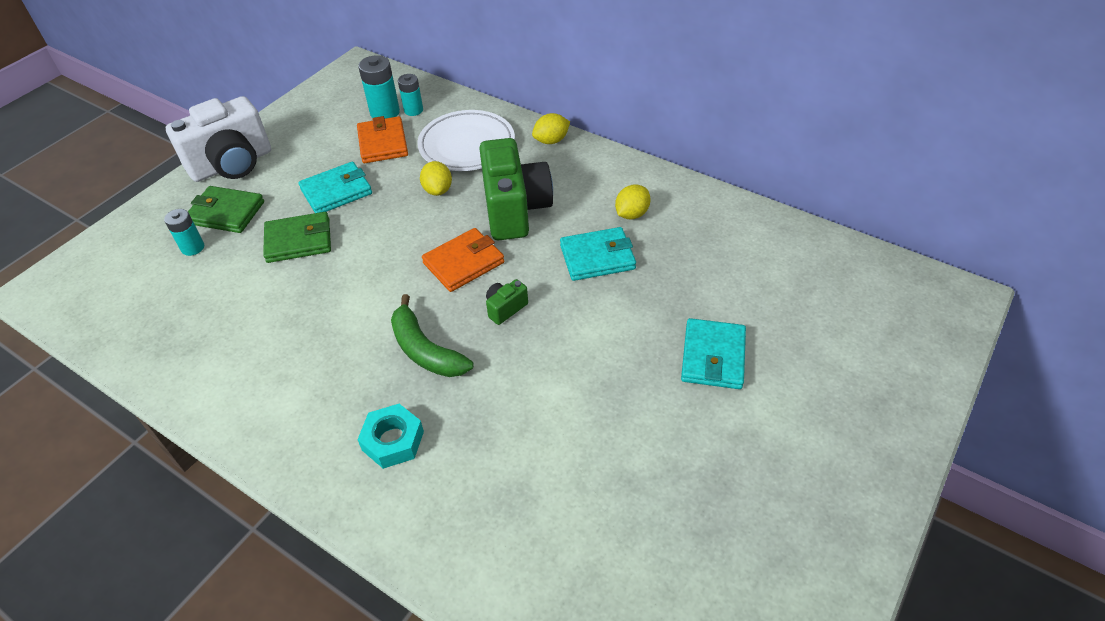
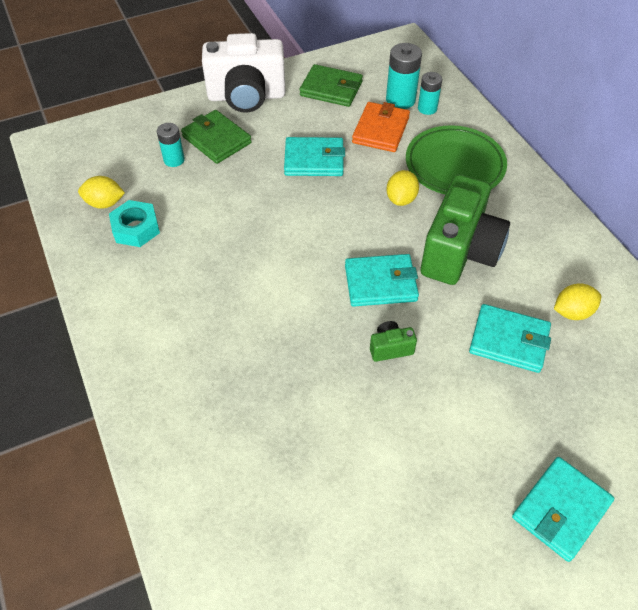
camera: 30 degrees right, 5 degrees up
green wallet [263,212,331,263] -> green wallet moved to [300,64,363,107]
turquoise nut [357,404,424,469] -> turquoise nut moved to [109,200,160,247]
green banana [391,294,474,377] -> none
white plate [417,110,515,171] -> green plate [406,125,507,195]
orange wallet [422,228,504,292] -> turquoise wallet [345,254,419,307]
yellow lemon [532,113,570,144] -> yellow lemon moved to [78,176,125,209]

